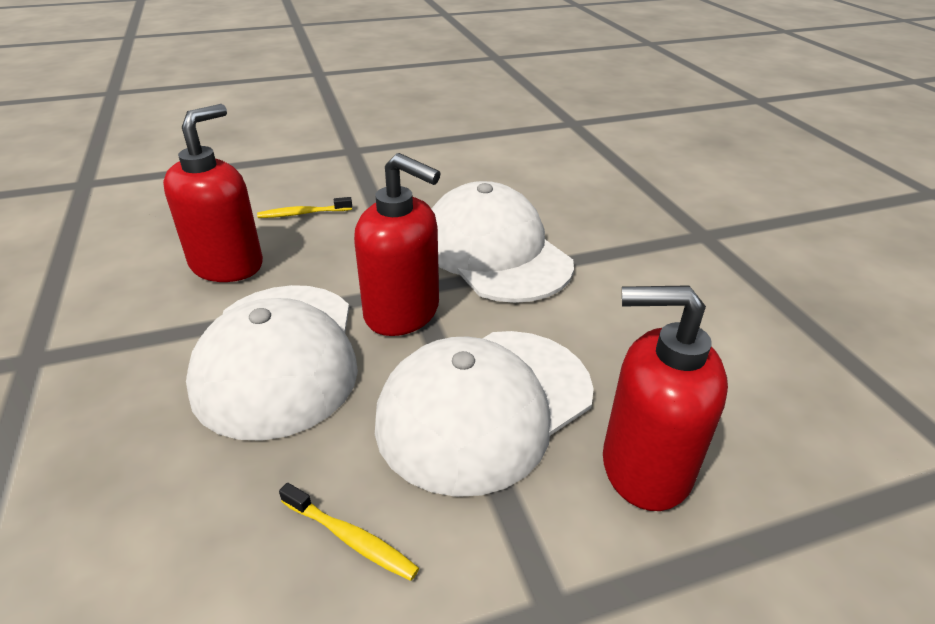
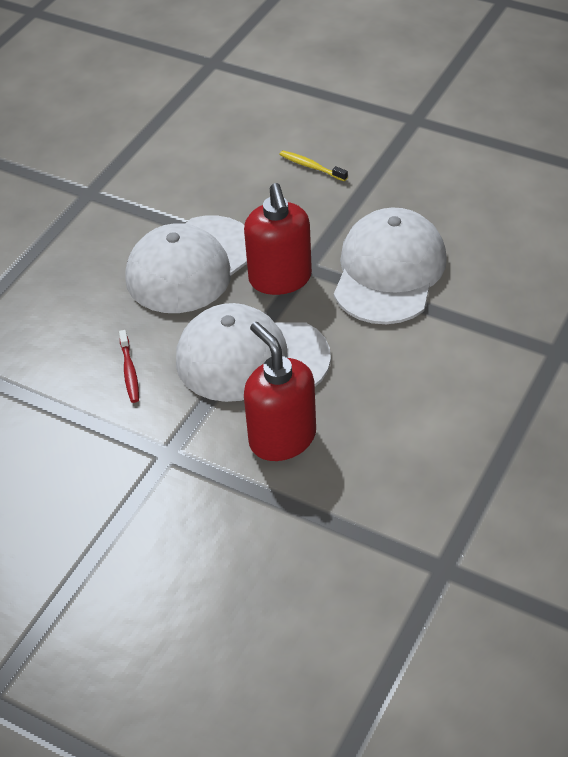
camera: 50 degrees right, 10 degrees up
red soap dispenser [163,104,263,282] -> none
yellow toothbrush [279,483,419,581] -> red toothbrush [119,330,139,403]

